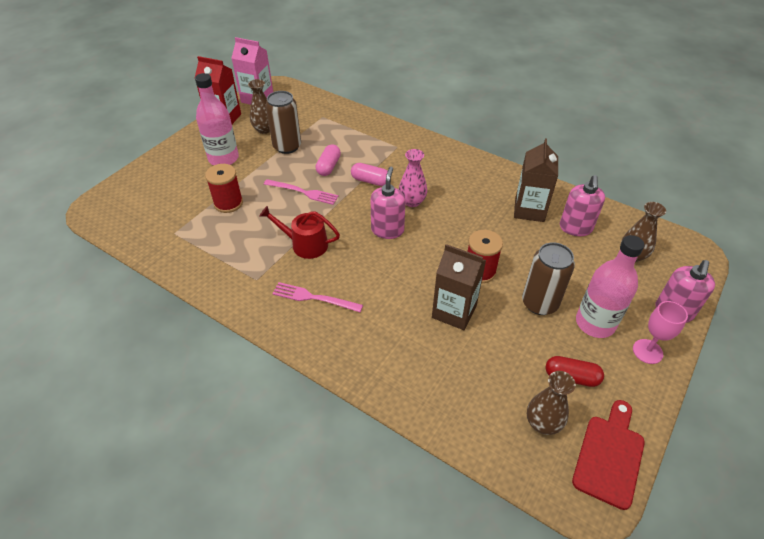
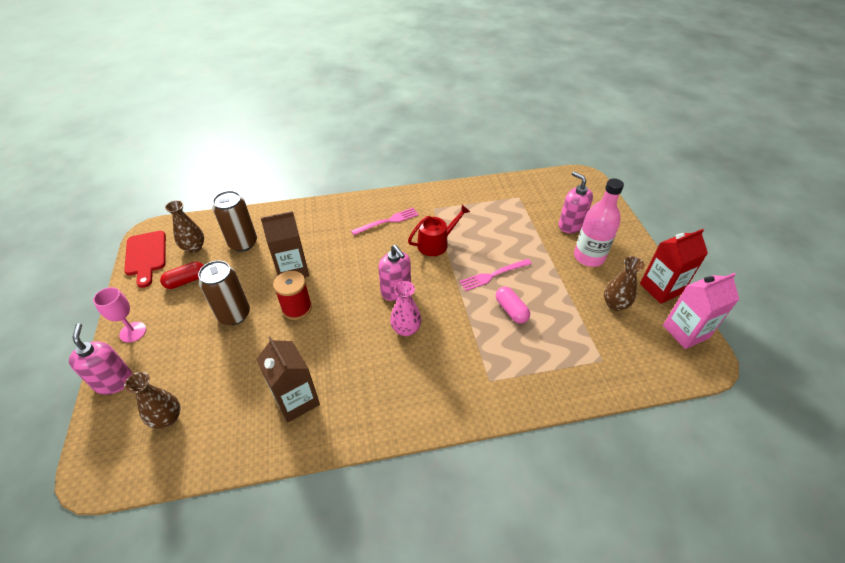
camera: 135 degrees right, 0 degrees up
red spool [205,164,243,213] -> none
brown can [266,91,301,154] -> brown can moved to [213,191,257,252]
pink capsule [351,163,388,186] -> none
pink soap dispenser [560,175,605,236] -> pink soap dispenser moved to [558,171,593,233]
pink bottle [576,235,645,338] -> none

